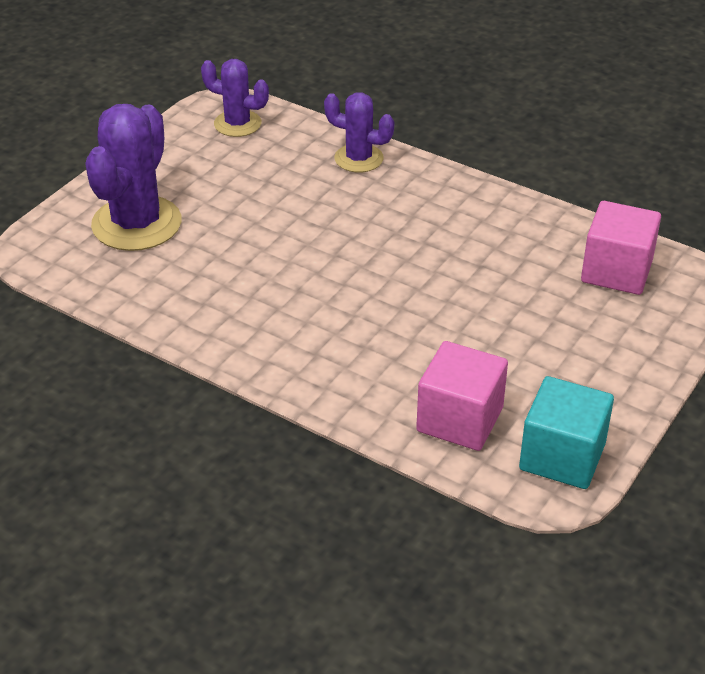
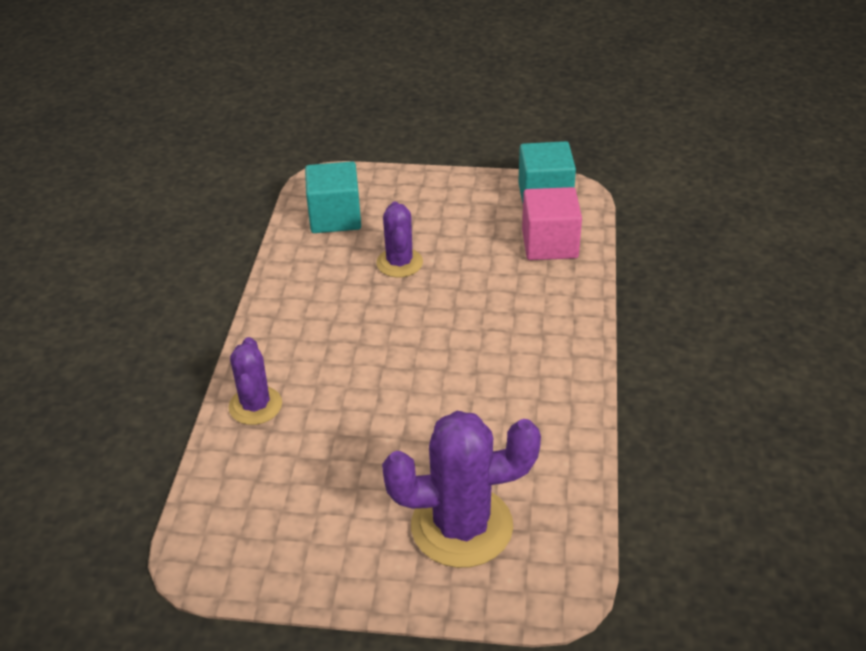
camera: 115 degrees left, 0 degrees up
purple cactus [201,59,269,137] -> purple cactus moved to [376,201,423,277]
pink cube [581,201,661,295] -> turquoise cube [305,161,361,233]

